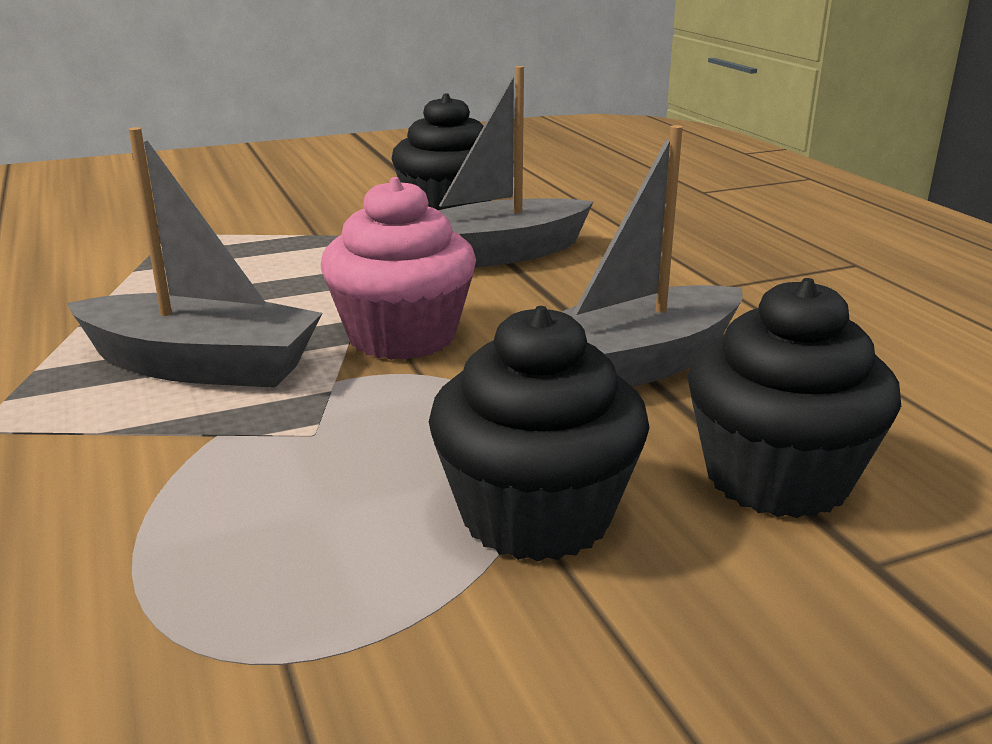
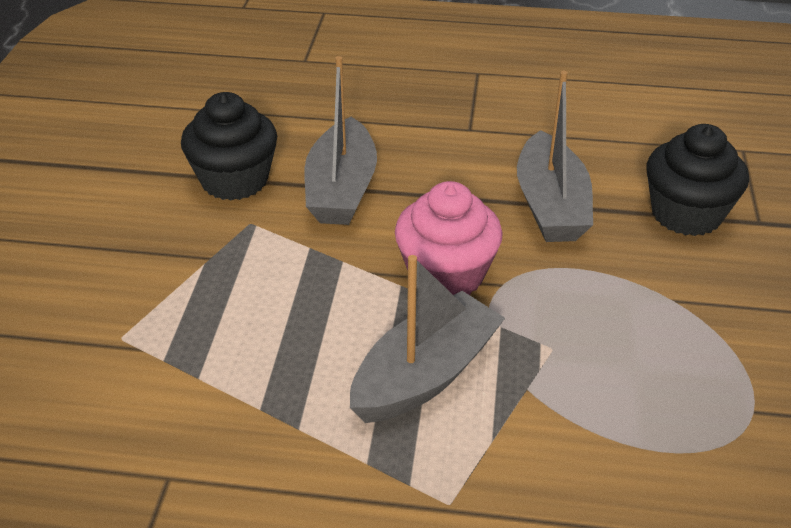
camera: 60 degrees left, 15 degrees up
black cupcake [429,306,649,561] -> none

